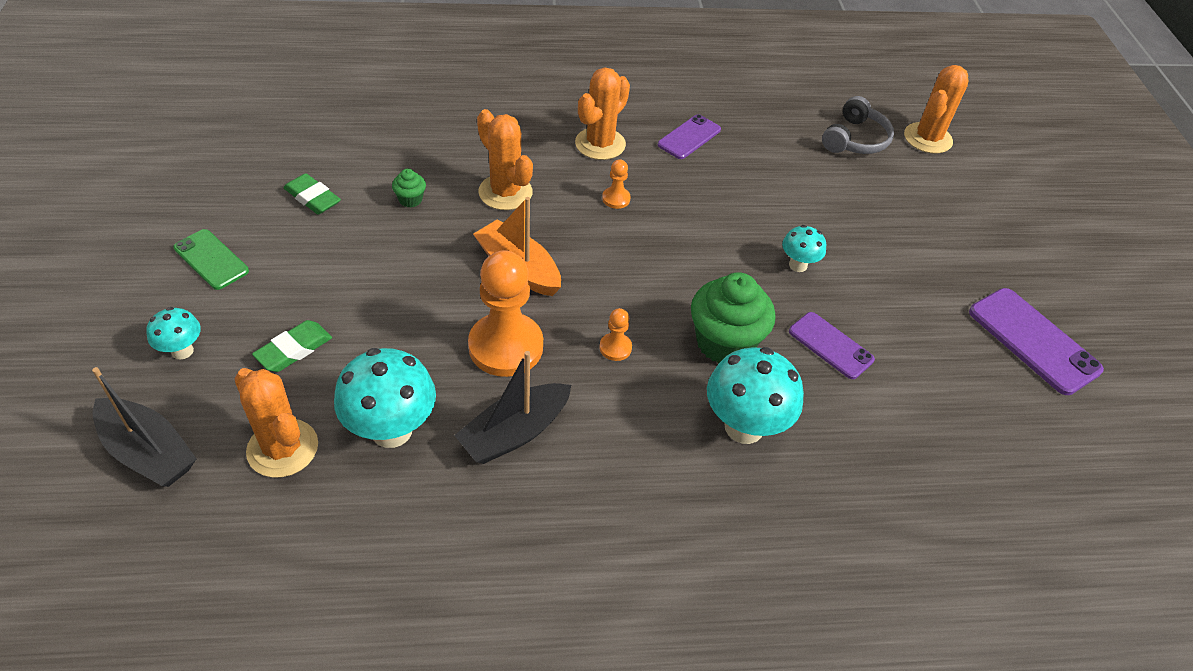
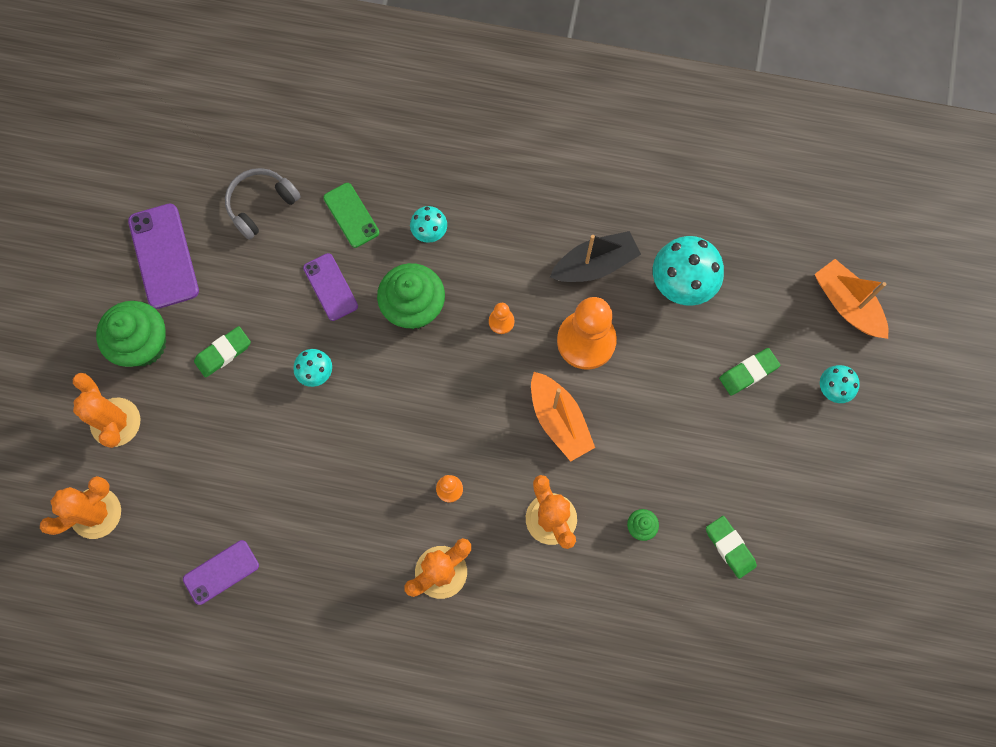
camera: 160 degrees left, 25 degrees up
black boat [92,367,197,487] -> orange boat [815,259,889,339]
green phone [173,229,249,290] -> green phone moved to [323,183,379,248]
orange cactus [234,368,318,478] -> orange cactus moved to [73,373,140,448]
purple phone [658,114,721,159] -> purple phone moved to [183,540,259,605]
turquoise mushroom [707,347,804,444] -> turquoise mushroom [410,206,447,243], size x0.54
grey headphones [822,96,894,154] -> grey headphones moved to [225,168,301,240]
none -> green cupcake [96,301,166,367]
none -> green eraser [194,326,251,378]

